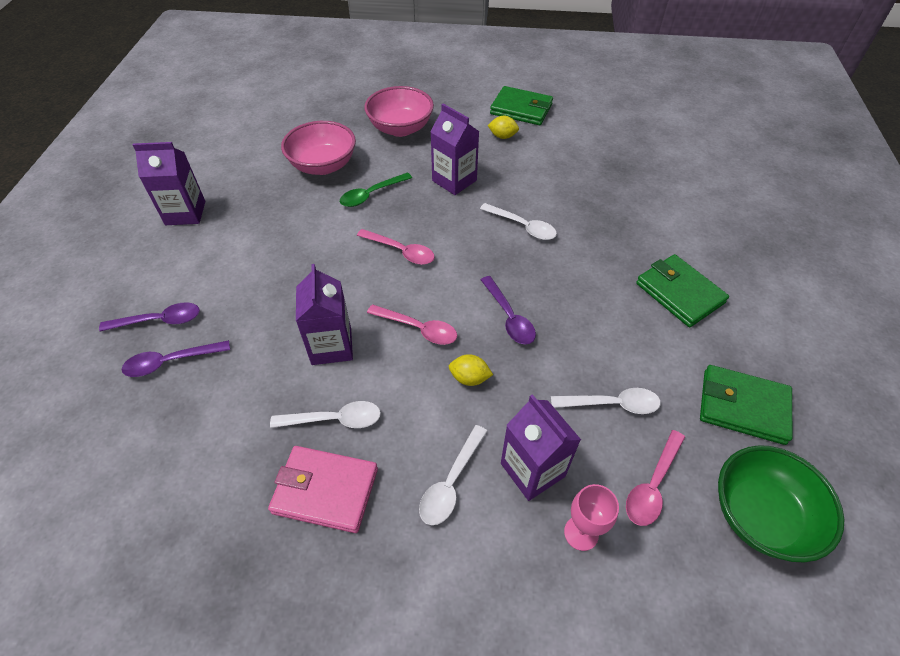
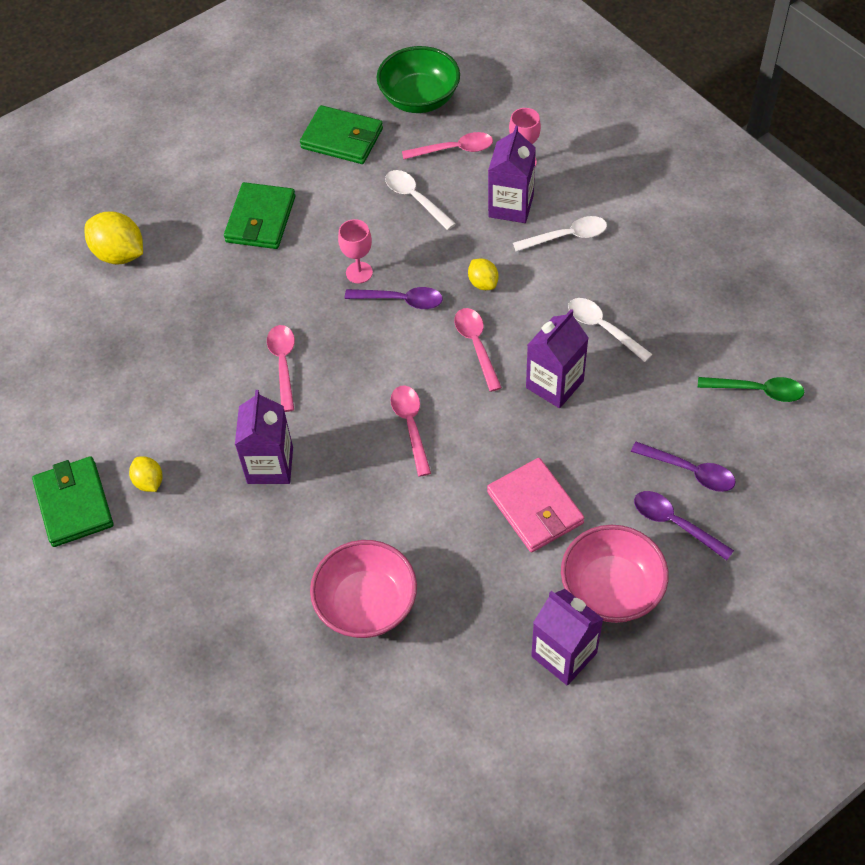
camera: 130 degrees left, 5 degrees up
pink wallet [268,446,378,533] -> pink wallet moved to [487,458,584,552]
green spoon [340,173,412,207] -> green spoon moved to [698,377,804,402]
pink bowl [364,86,434,137] -> pink bowl moved to [561,525,669,623]
white spoon [480,203,557,240] -> pink spoon [267,325,295,412]
purple spoon [481,276,536,345] -> purple spoon turned 75 degrees clockwise [345,287,443,309]
green wallet [700,365,793,445] -> green wallet turned 45 degrees counterclockwise [300,105,383,164]
none -> yellow lemon [84,211,143,264]
none -> pink goblet [338,219,373,283]

